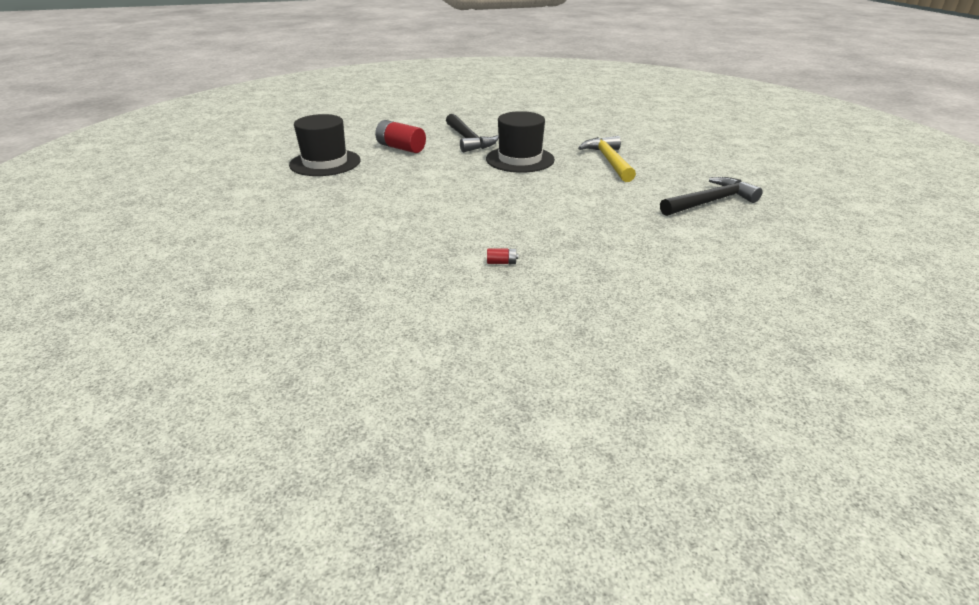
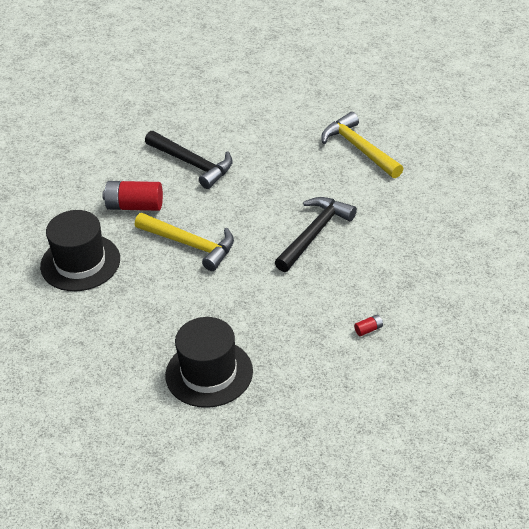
camera: 25 degrees left, 10 degrees up
black hat [486,111,555,173] -> black hat moved to [165,317,253,408]
black hammer [660,177,763,216] -> black hammer moved to [275,197,357,272]
none -> yellow hammer [135,213,234,271]

